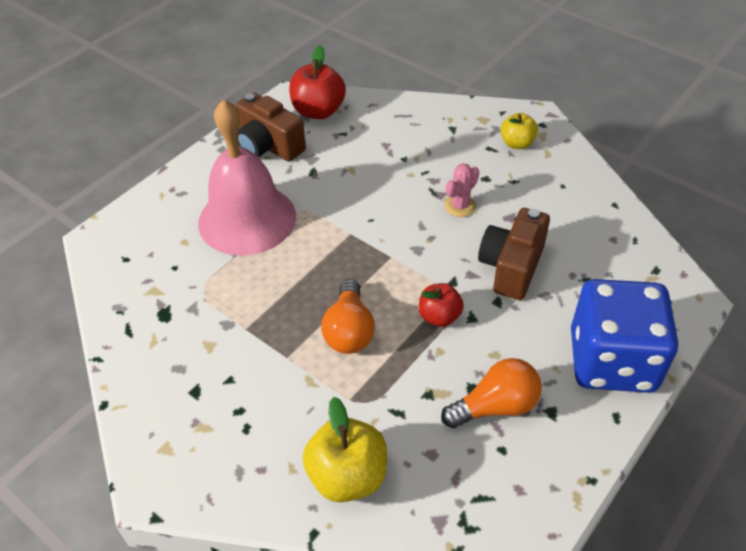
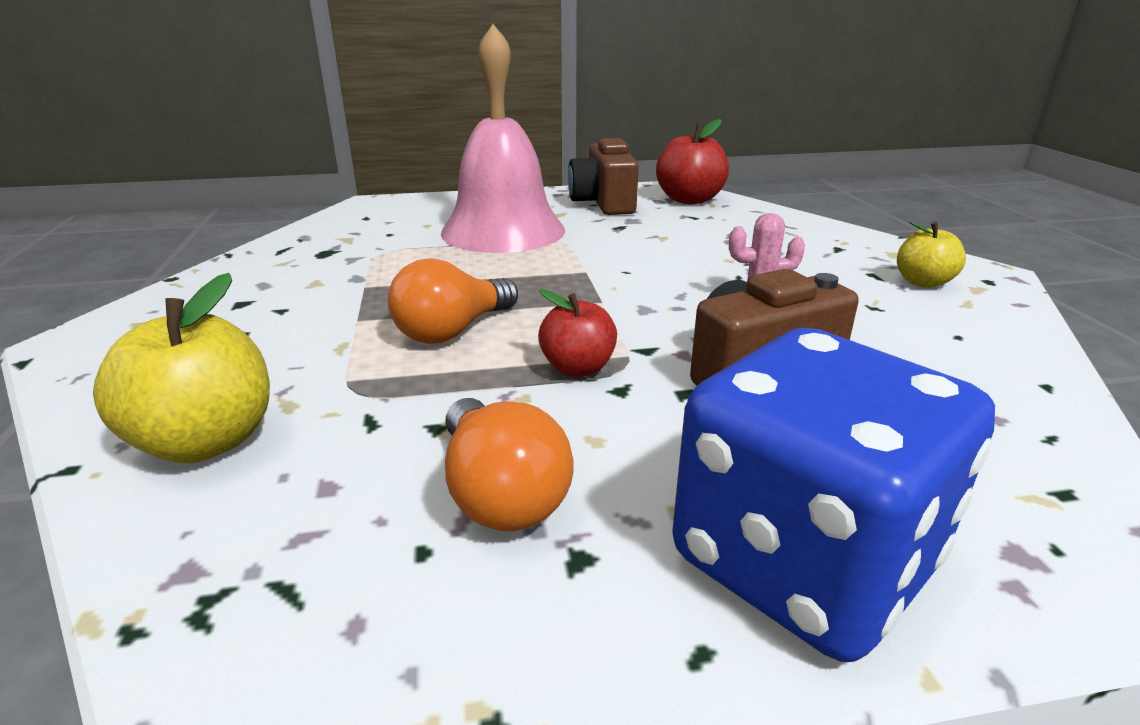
camera: 40 degrees right, 20 degrees down
orange light bulb [441,358,542,428] -> orange light bulb turned 45 degrees clockwise [445,398,574,531]

